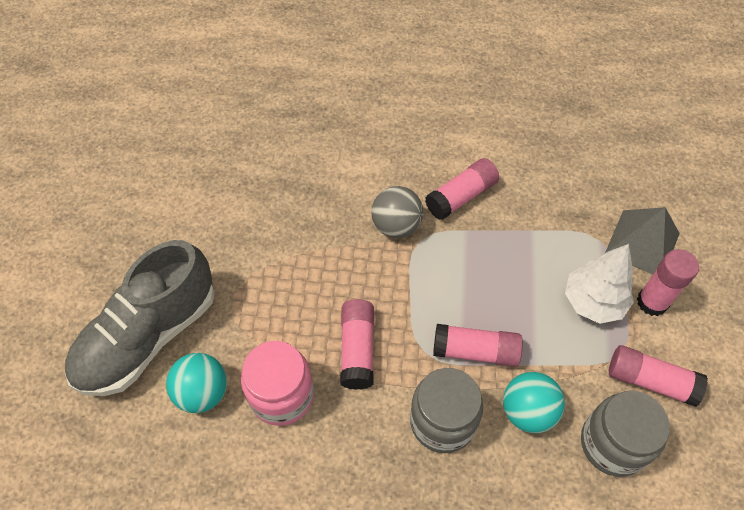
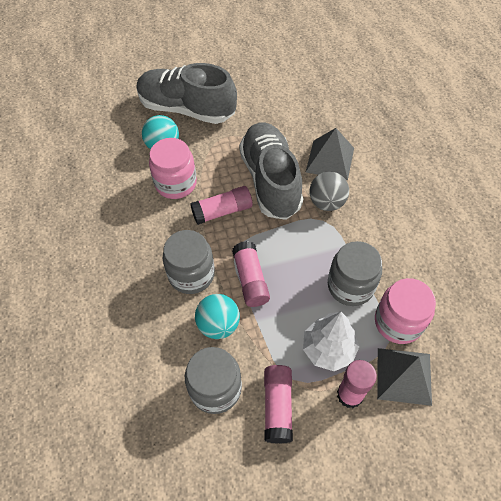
camera: 70 degrees right, 0 degrees up
pink glue stick [425,158,499,220] -> none
none -> grey shoe [239,122,303,220]
none -> grey pyramid [306,128,354,180]
none -> grey jar [328,241,382,306]
none -> pink jar [375,278,436,344]

